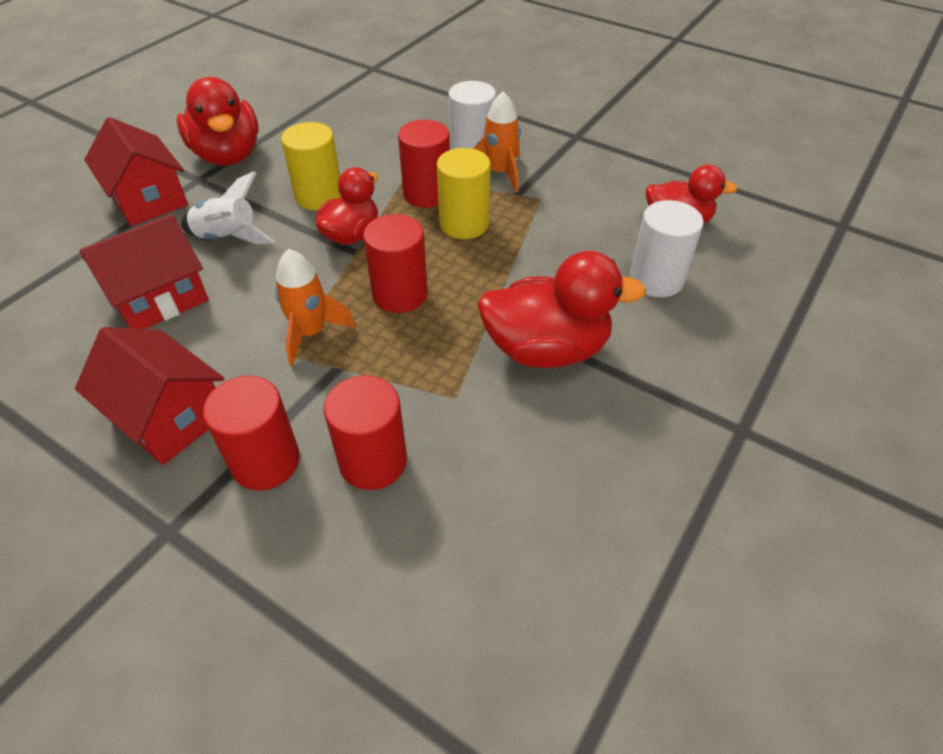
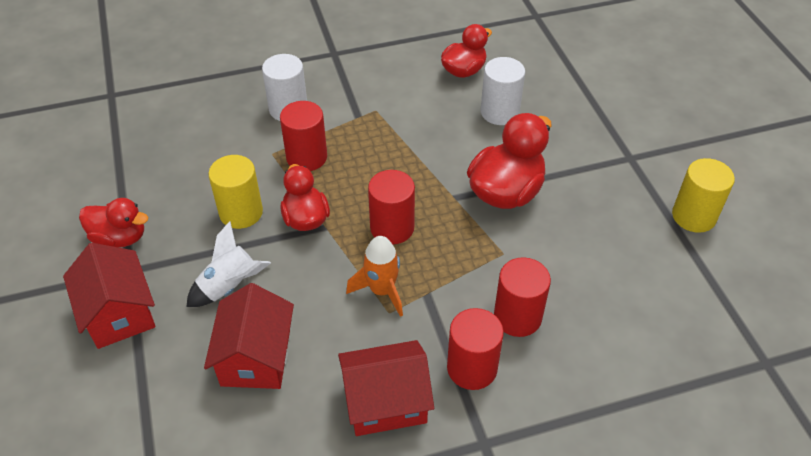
camera: 50 degrees left, 0 degrees up
red house [84,117,188,226] -> red house turned 60 degrees clockwise [63,243,155,349]
red duck [176,77,259,166] -> red duck [79,198,148,248], size x0.65
yellow cylinder [437,148,491,239] -> yellow cylinder moved to [672,158,735,233]
orange rocket [473,91,521,192] -> none

